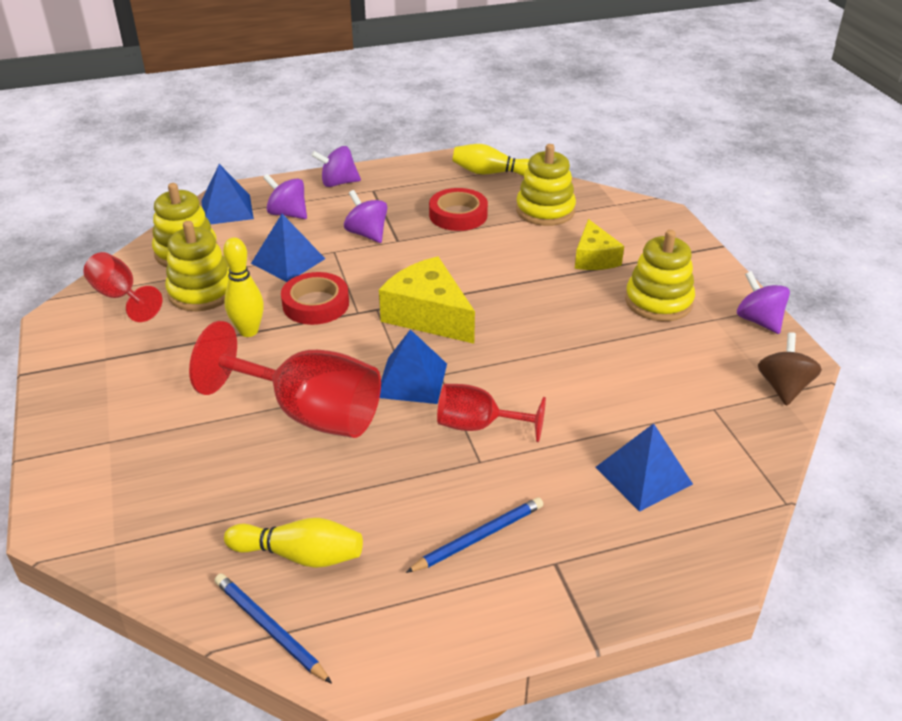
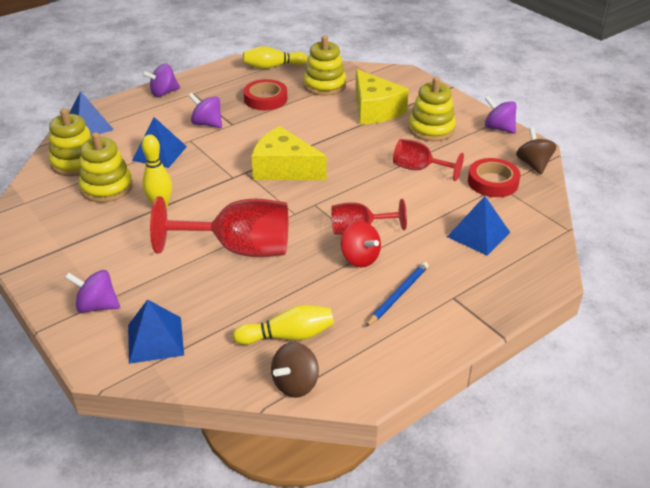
camera: 20 degrees left, 0 degrees up
red goblet [83,252,162,322] -> red goblet moved to [393,139,464,181]
blue pencil [214,574,332,684] -> brown spinning top [271,342,319,398]
purple spinning top [263,174,307,219] -> purple spinning top moved to [65,270,120,313]
red tape [281,272,349,325] -> red tape moved to [468,158,520,197]
blue pyramid [380,329,447,404] -> blue pyramid moved to [128,299,184,364]
yellow cheese [575,219,624,270] -> yellow cheese [355,69,409,125], size x1.58
none -> red spinning top [341,221,381,267]

